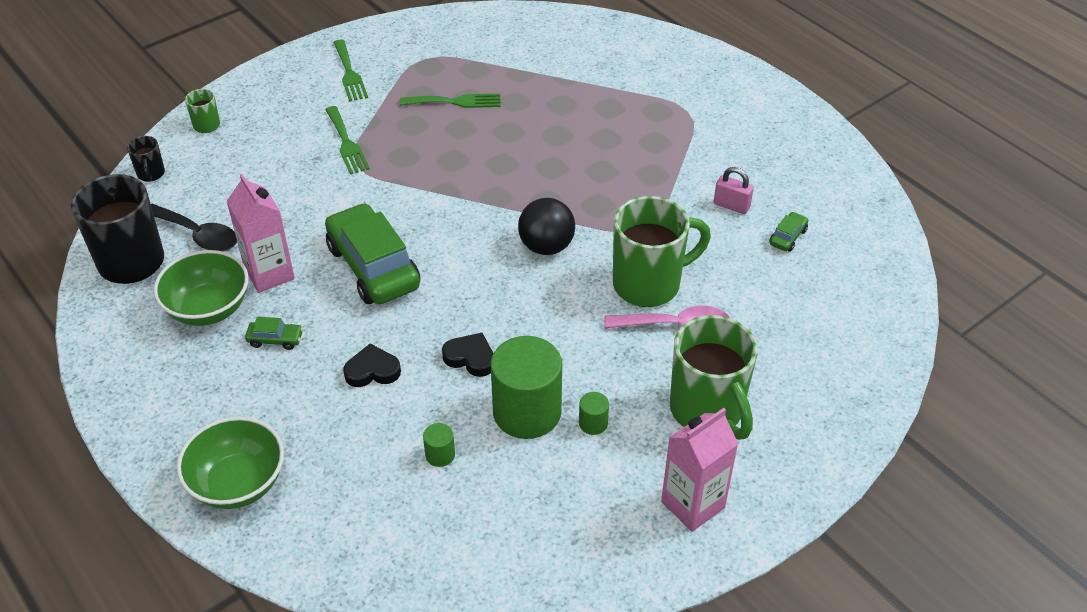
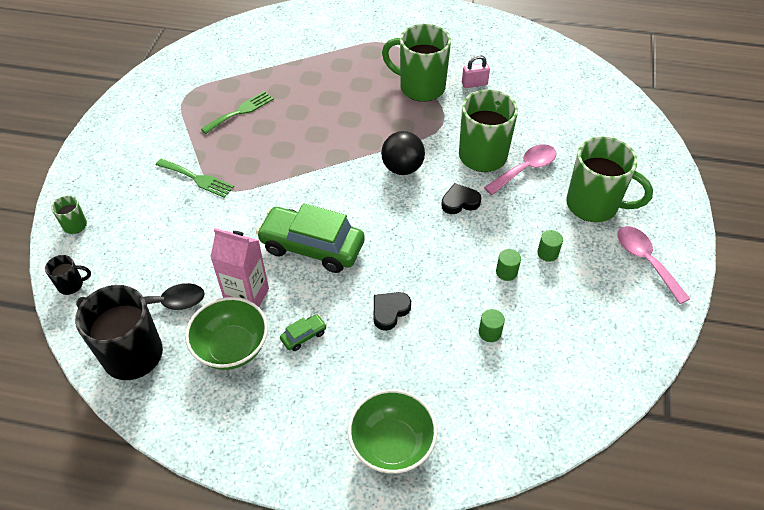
camera: 40 degrees left, 5 degrees up
black mug [127,136,165,182] -> black mug turned 45 degrees counterclockwise [45,255,91,295]
green fork [333,39,368,101] -> none
black heart [442,333,494,377] -> black heart moved to [441,183,481,214]
green cylinder [491,336,562,439] -> green cylinder [496,249,521,281], size x0.42
pink carton [661,408,738,532] -> pink spoon [617,226,690,304]
green car [769,212,808,252] -> none
none -> green mug [382,24,451,102]

